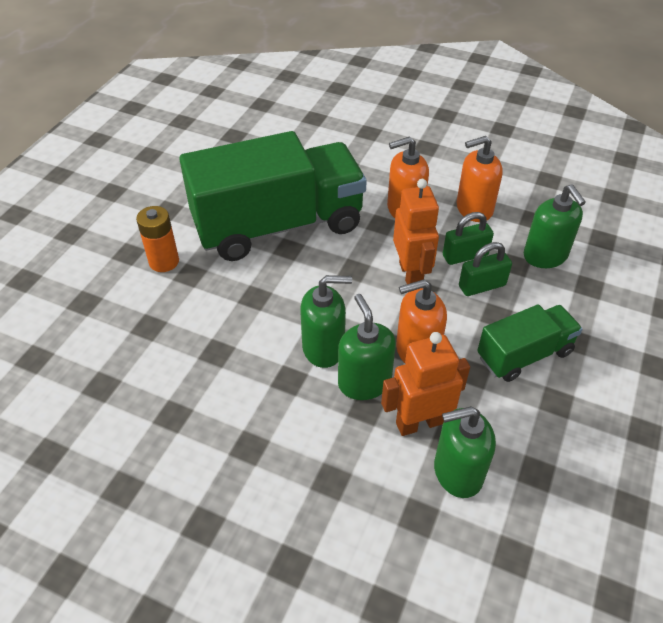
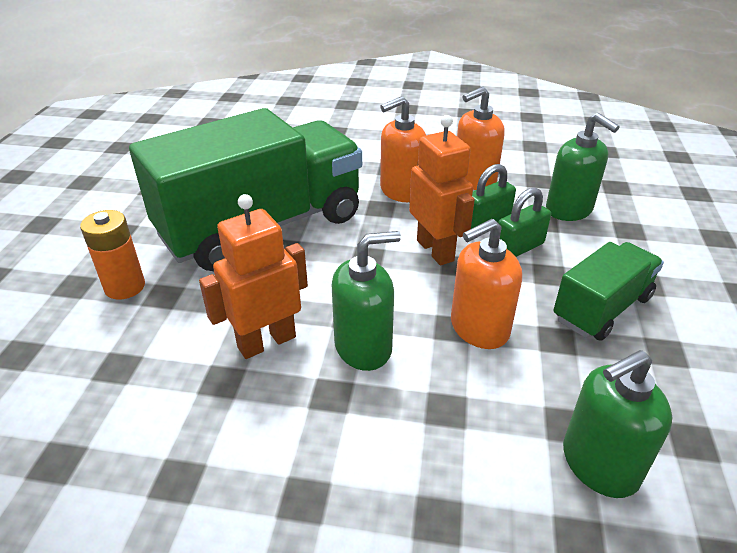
camera: 15 degrees left, 10 degrees down
green soap dispenser [338,294,396,400] -> none
orange robot [381,332,470,436] -> orange robot moved to [199,194,308,359]

